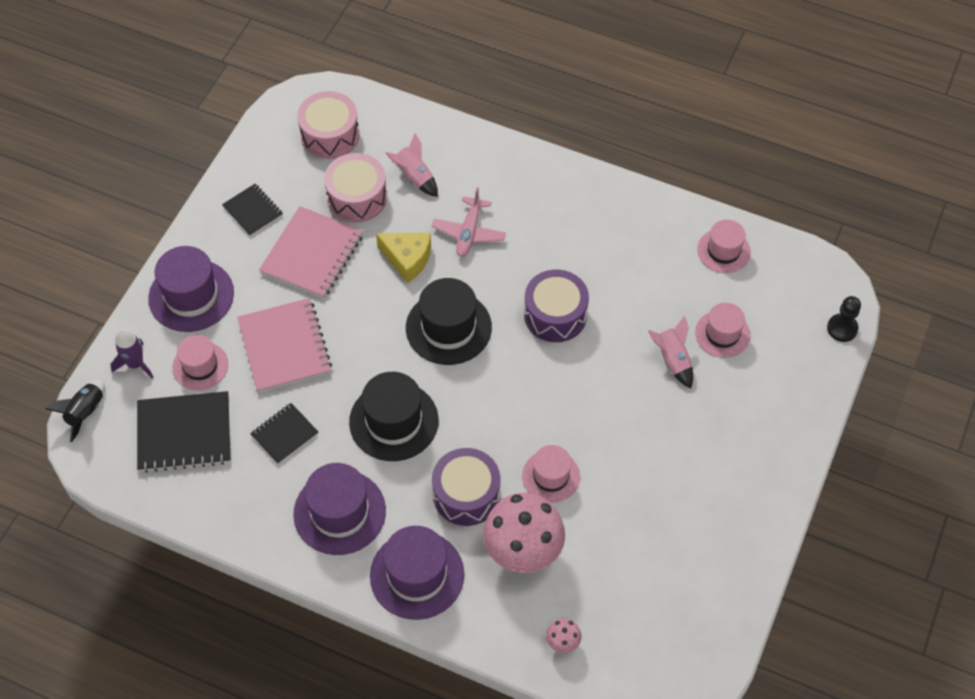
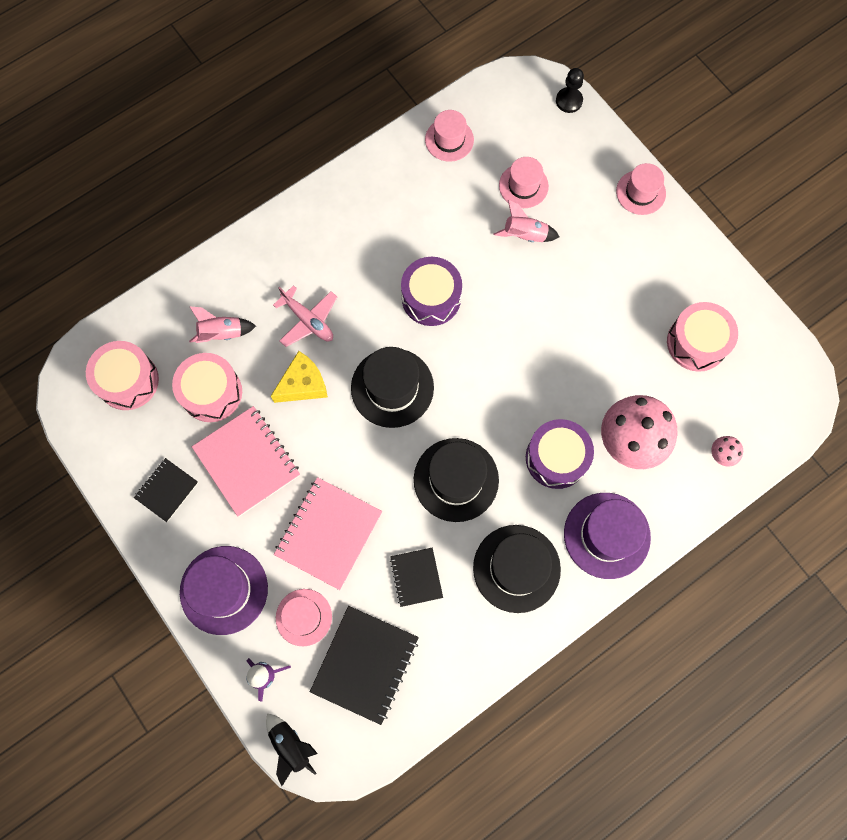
camera: 60 degrees left, 15 degrees up
black notebook [222,184,283,236] -> black notebook turned 45 degrees counterclockwise [134,458,198,522]
pink notebook [237,298,332,393] -> pink notebook turned 75 degrees counterclockwise [274,477,382,590]
purple hat [293,463,386,555] -> black hat [473,525,561,613]
pink hat [522,445,580,503] -> pink hat moved to [616,163,666,215]
none -> pink drum [667,302,738,372]

